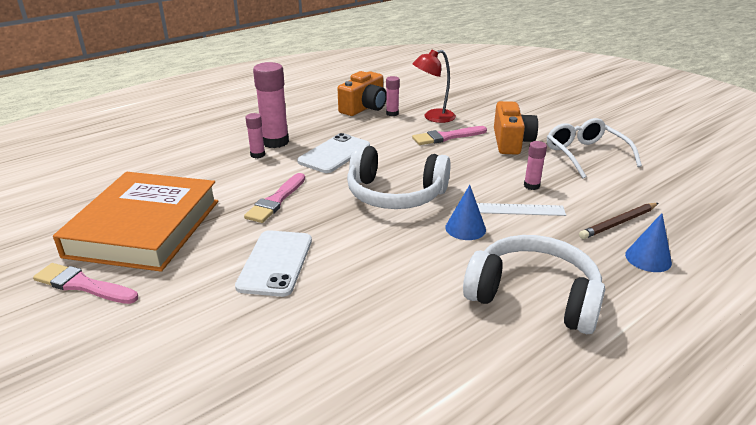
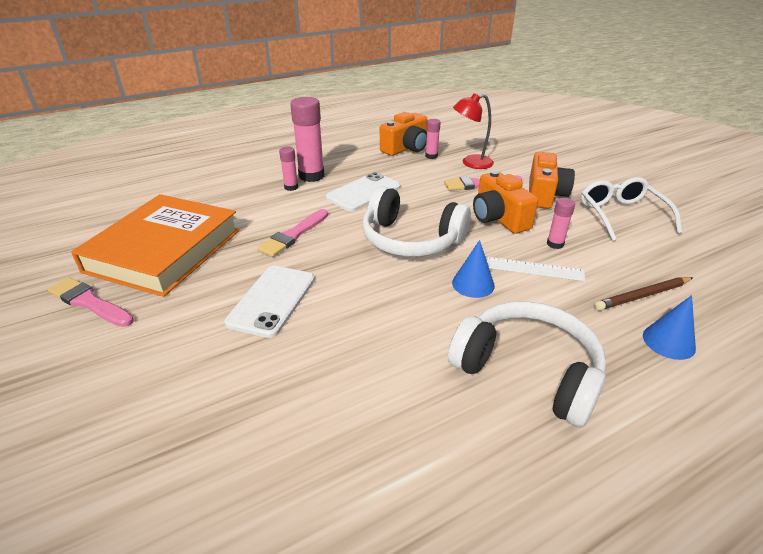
camera: 10 degrees right, 5 degrees up
none -> orange camera [473,170,538,234]

